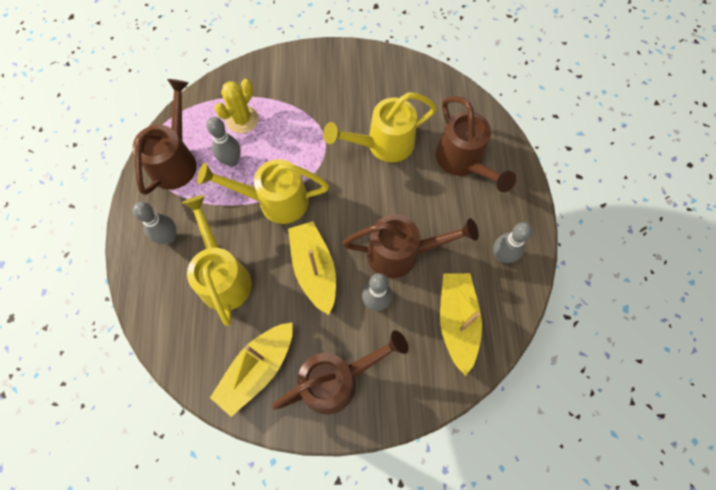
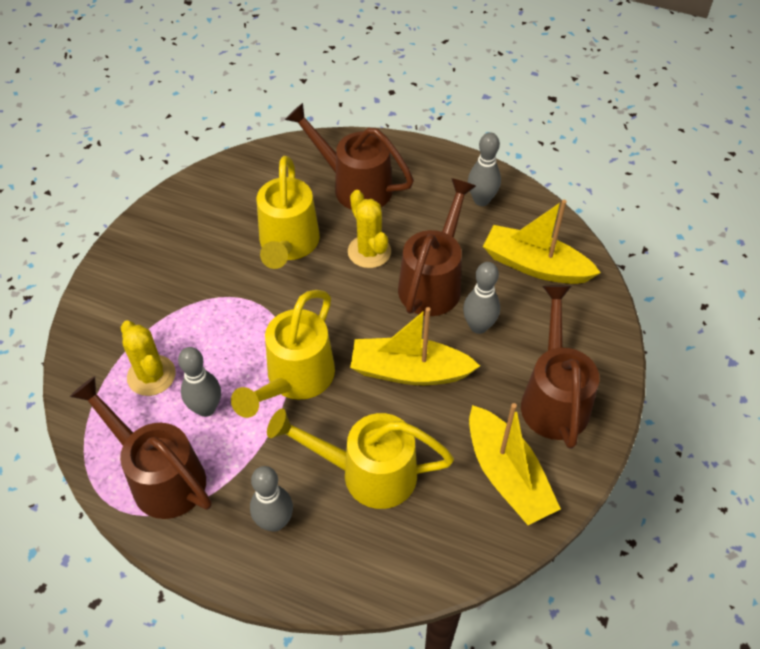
camera: 65 degrees left, 15 degrees down
brown watering can [436,96,516,192] -> brown watering can turned 150 degrees counterclockwise [285,103,414,210]
none -> yellow cactus [348,190,391,268]

